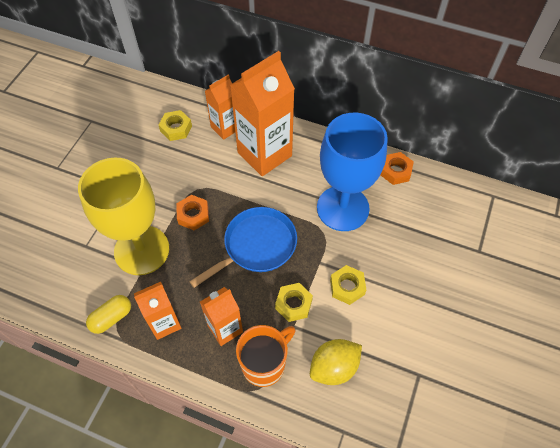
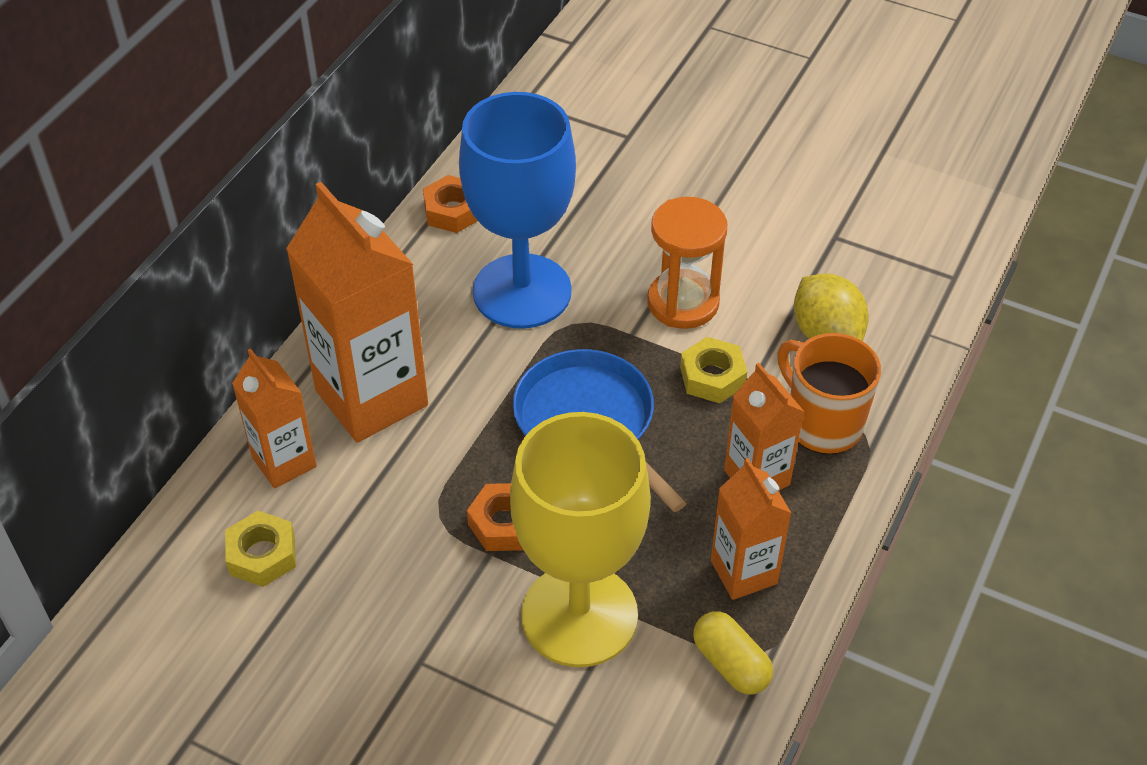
camera: 85 degrees left, 10 degrees down
yellow nut [330,265,366,305] -> orange hourglass [647,197,727,329]

